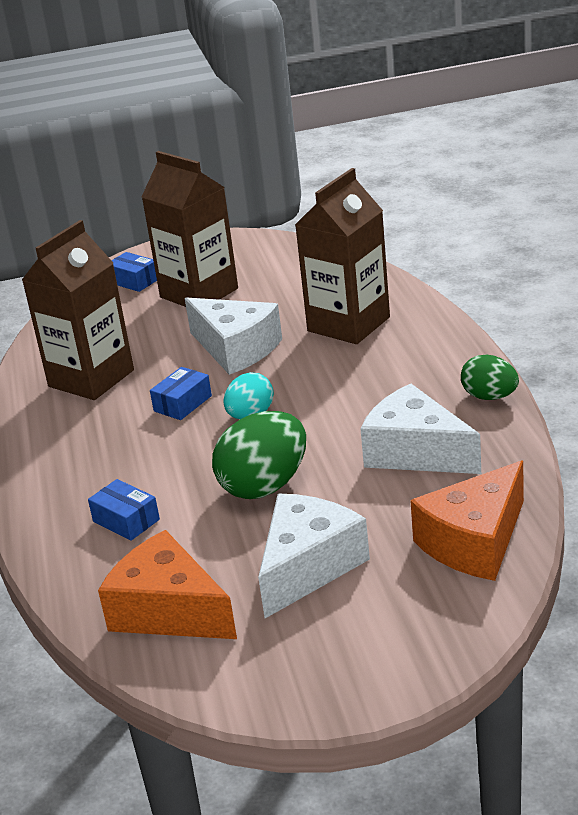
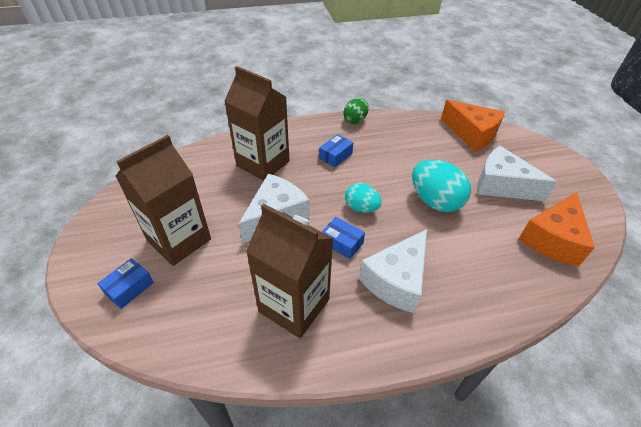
camera: 95 degrees left, 15 degrees up
blue box [88,479,160,541] -> blue box moved to [319,134,353,167]
green egg [212,411,306,499] -> turquoise egg [412,160,471,212]
white cheese [360,384,481,474] -> white cheese moved to [359,229,427,313]

